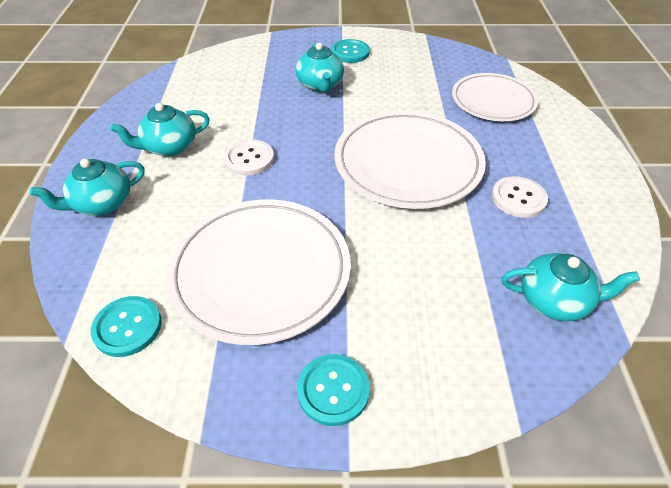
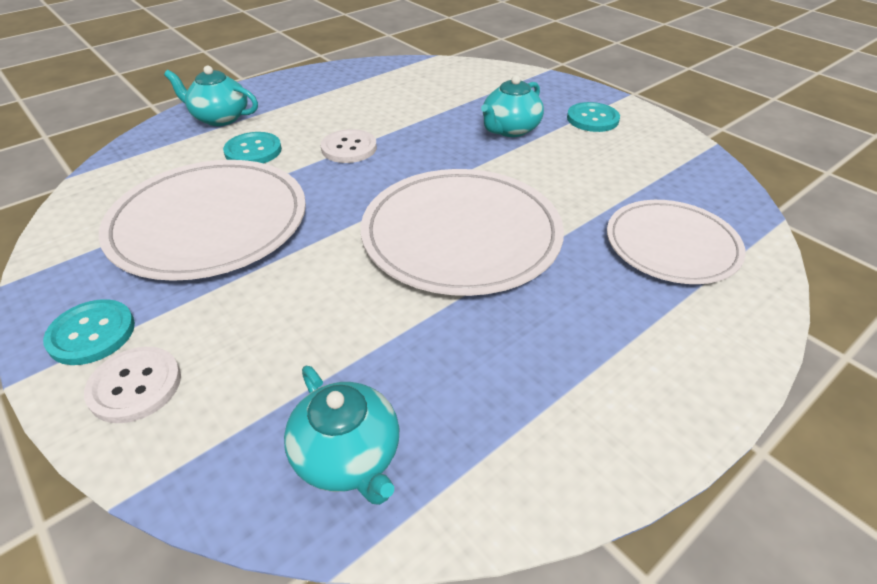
camera: 50 degrees right, 5 degrees down
turquoise button [91,296,161,357] -> turquoise button moved to [223,132,282,163]
turquoise teapot [110,103,210,156] -> none
white button [492,176,548,218] -> white button moved to [84,347,181,423]

